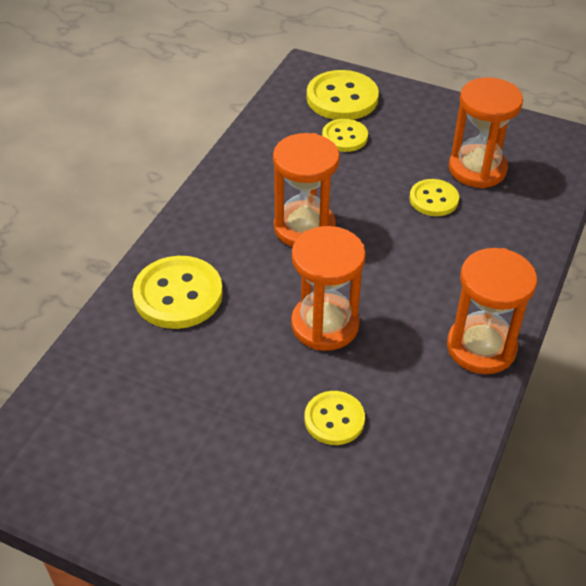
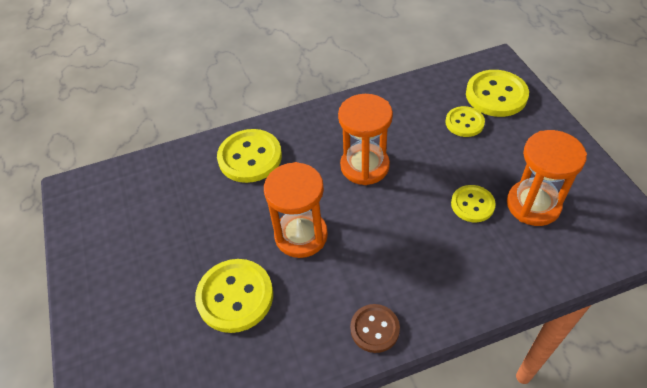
camera: 50 degrees right, 5 degrees up
yellow button [305,391,365,445] -> yellow button [195,259,273,333], size x1.64
orange hourglass [447,248,537,374] -> brown button [350,304,400,353]

